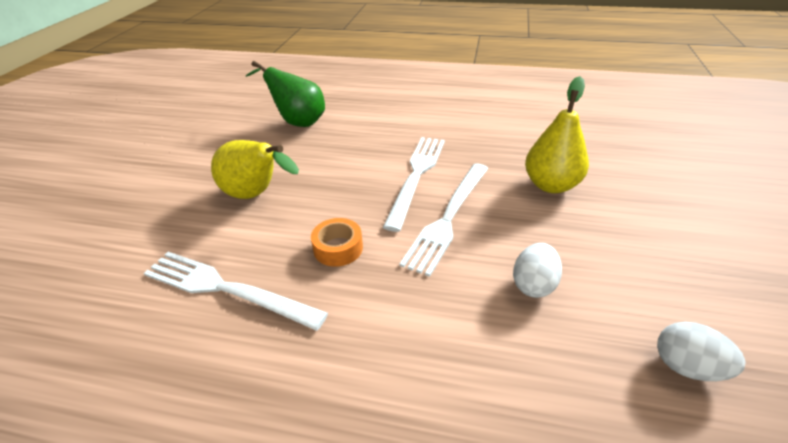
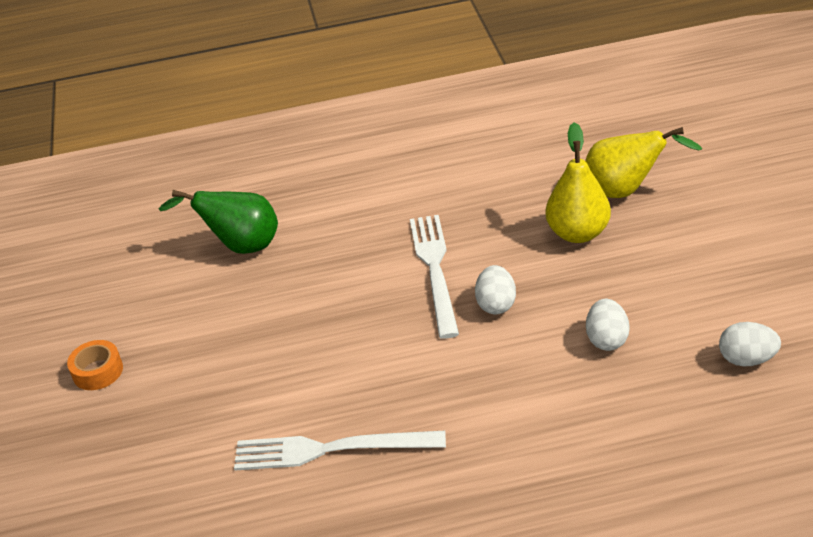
camera: 20 degrees left, 0 degrees up
yellow pear [211,140,299,199] -> yellow pear moved to [585,127,702,198]
orange tape [311,218,363,267] -> orange tape moved to [67,340,123,390]
white fork [399,164,488,277] -> white egg [475,265,516,314]

